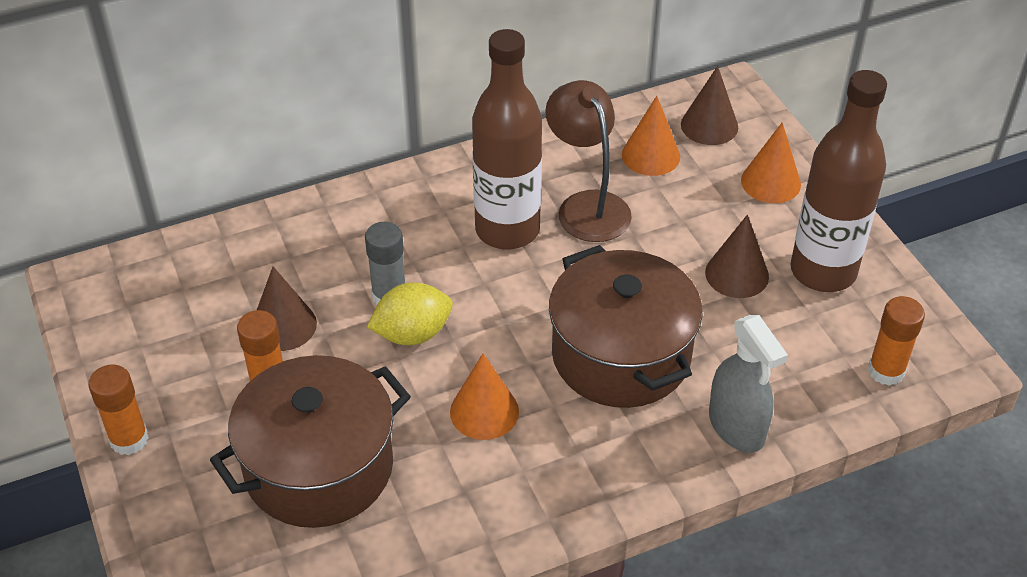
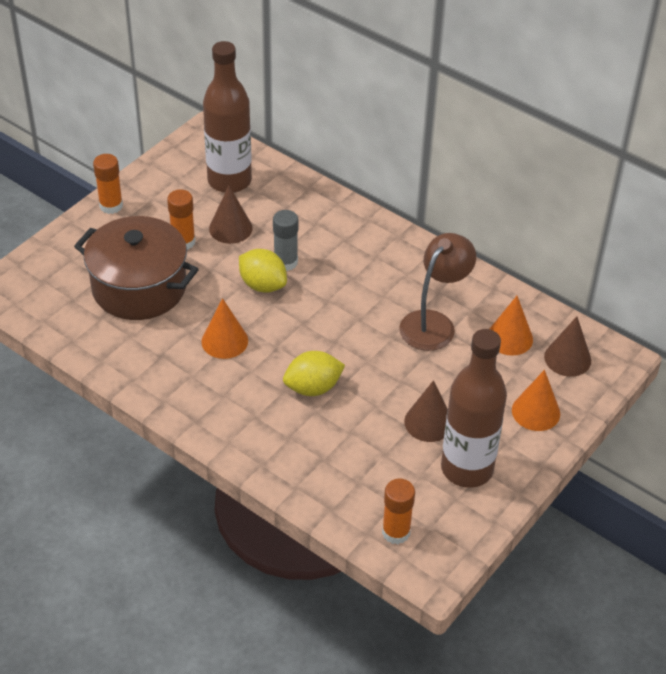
camera: 60 degrees right, 0 degrees up
brown bottle [472,29,542,249] -> brown bottle moved to [203,41,252,193]
brown pot [549,245,703,408] -> yellow lemon [283,351,345,396]
grey spray bottle [709,315,788,453] -> none

